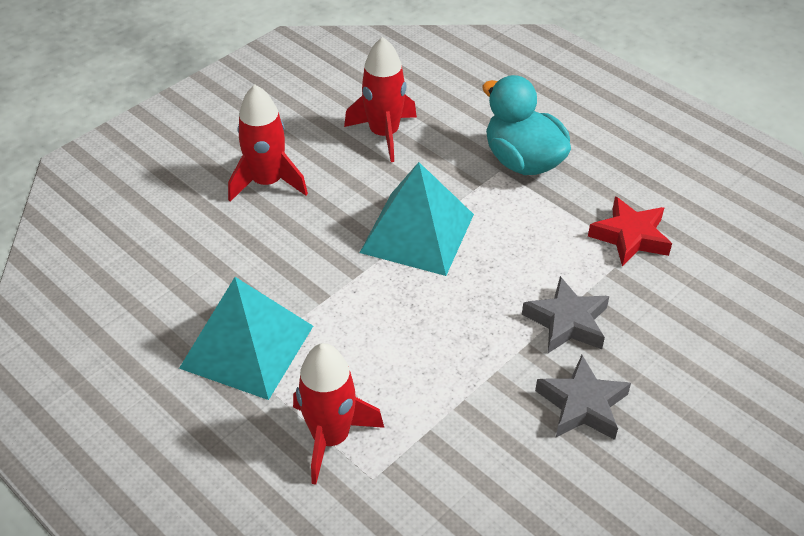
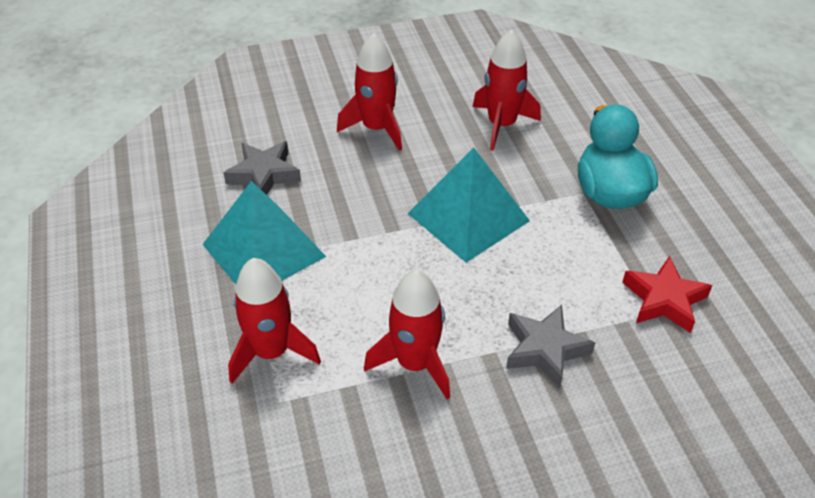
camera: 30 degrees right, 0 degrees up
grey star [535,355,631,440] -> grey star moved to [224,141,301,195]
none -> red rocket [364,270,450,399]

